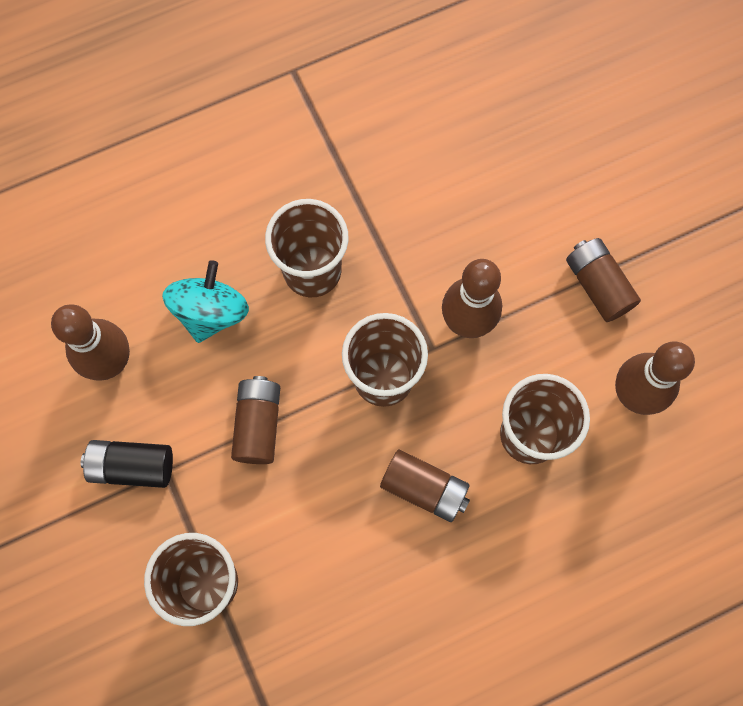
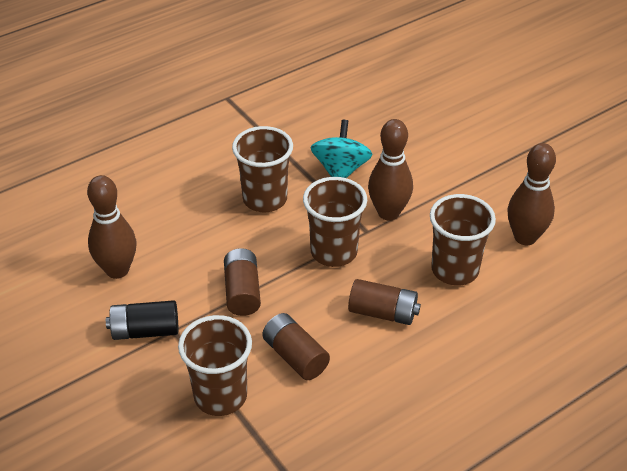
camera: 10 degrees left, 30 degrees down
turquoise spinning top [162,260,249,343] -> turquoise spinning top moved to [311,120,373,178]
brown battery [566,238,641,322] -> brown battery moved to [262,313,330,380]

